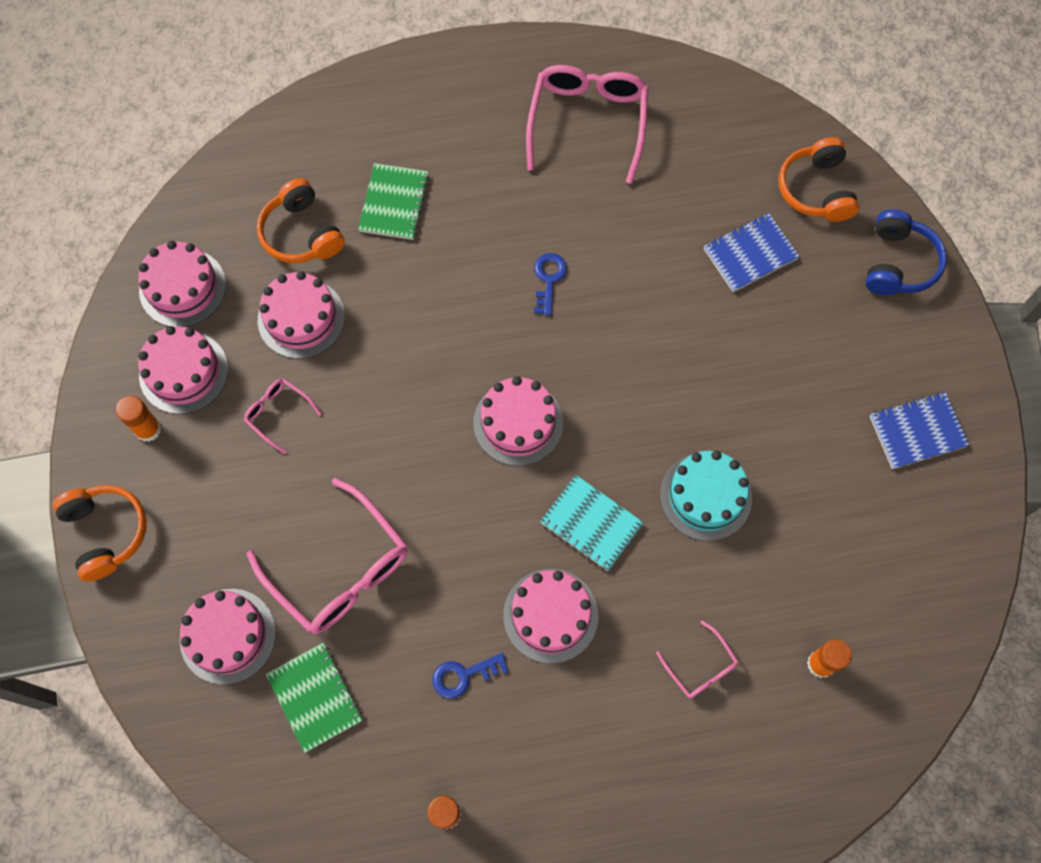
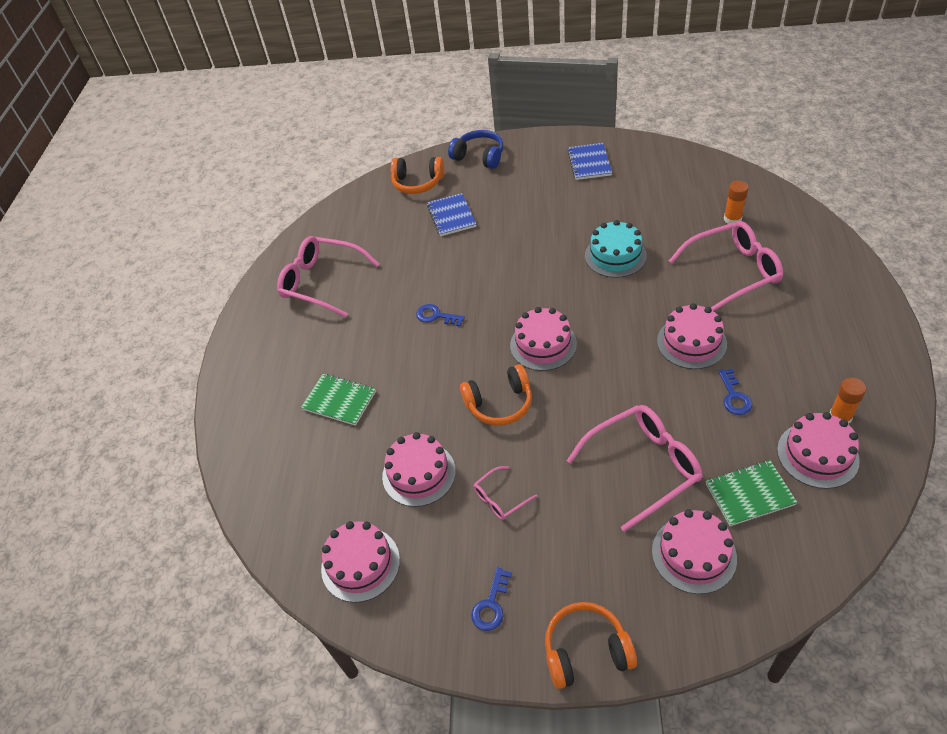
camera: 70 degrees left, 20 degrees down
orange glue stick [116,396,161,442] -> blue key [471,568,512,631]
pink cake [138,326,228,414] -> pink cake moved to [777,412,860,489]
orange headphones [257,178,345,263] -> orange headphones moved to [460,364,532,426]
turquoise notebook [540,475,644,571] -> none
pink glasses [656,621,739,699] -> pink glasses [669,221,783,311], size x2.07

